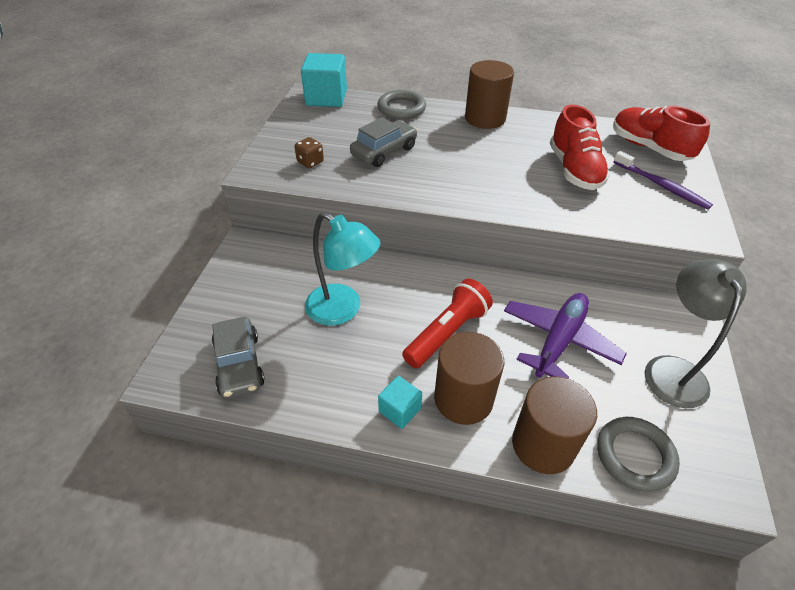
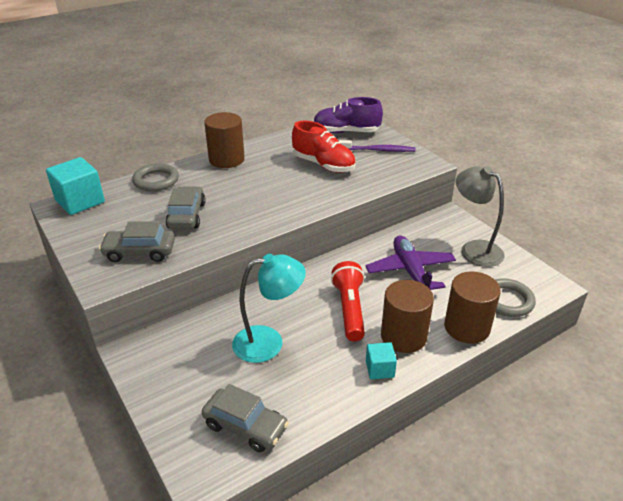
camera: 45 degrees left, 10 degrees down
brown dice [295,137,324,168] -> grey car [99,221,175,262]
red shoe [613,106,710,161] -> purple shoe [313,97,383,133]

